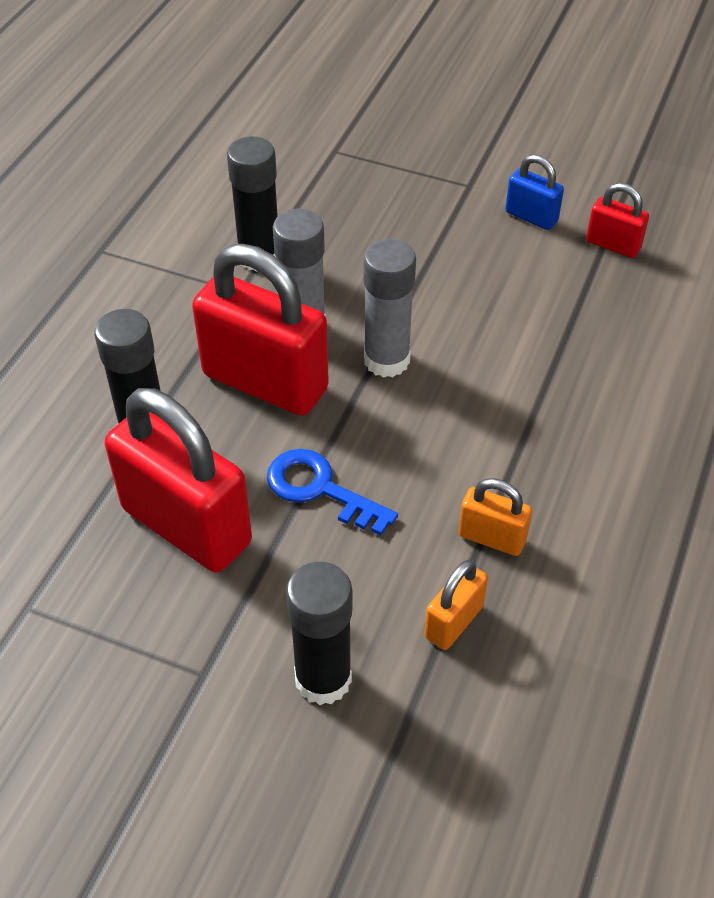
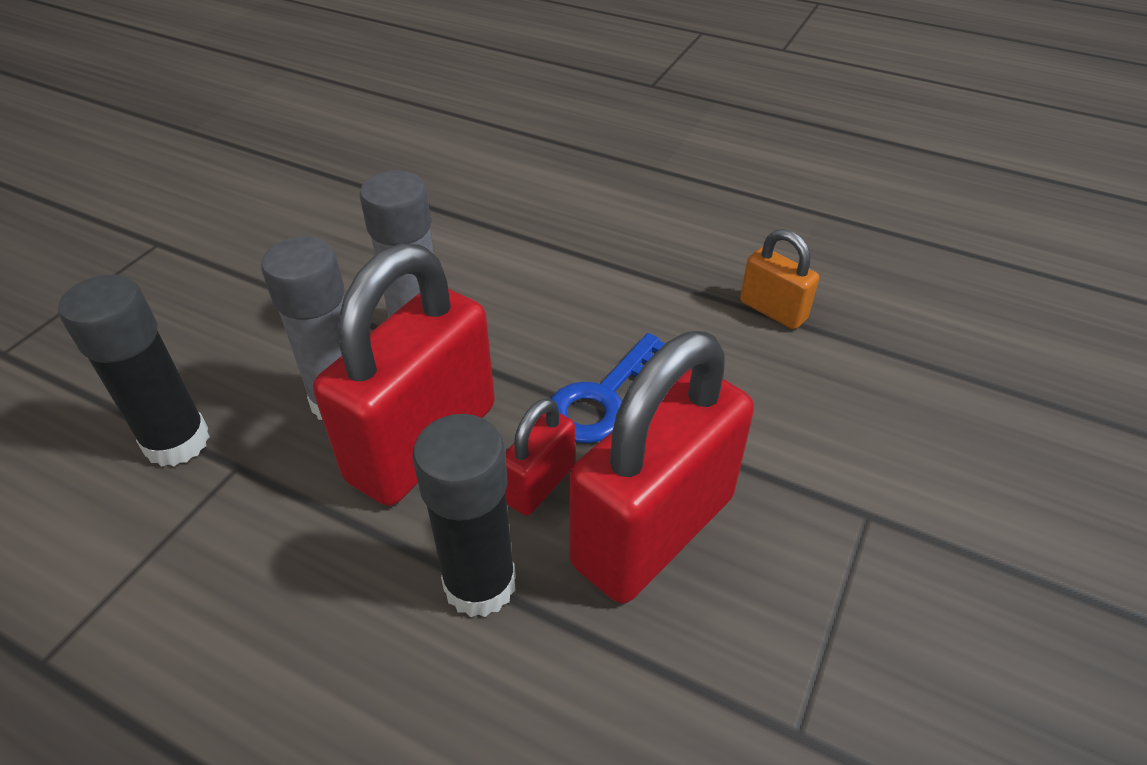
camera: 85 degrees left, 5 degrees down
black glue stick [286,561,352,705] -> none
orange padlock [459,478,532,556] -> none
blue padlock [505,154,564,230] -> none
red padlock [586,183,649,258] -> red padlock moved to [505,398,575,516]

